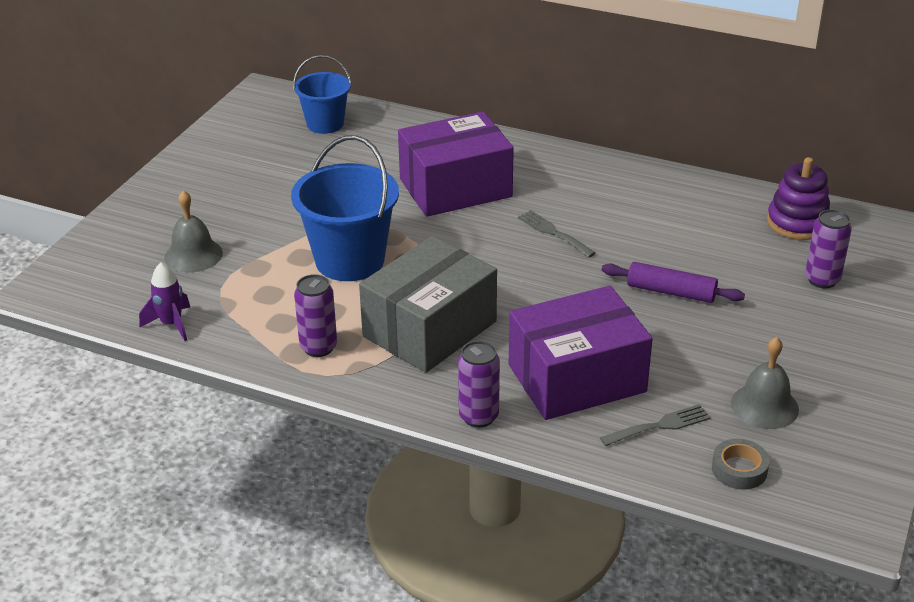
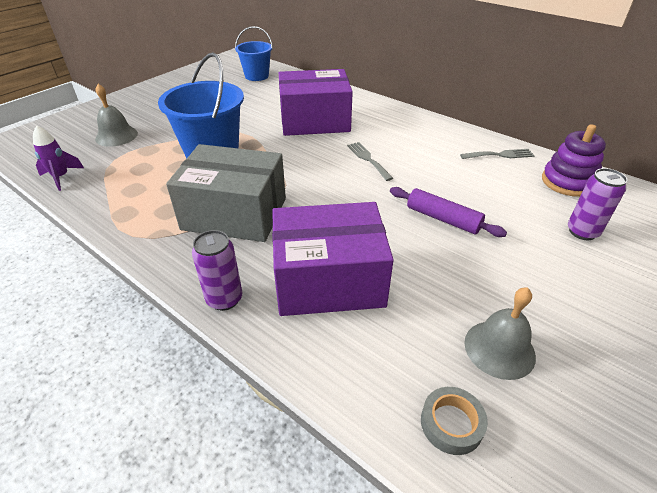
camera: 15 degrees right, 5 degrees up
purple can [294,274,337,357] -> none
grey box [359,236,497,373] -> grey box turned 45 degrees clockwise [166,144,286,242]
grey fork [600,404,711,446] -> grey fork moved to [460,149,535,159]

